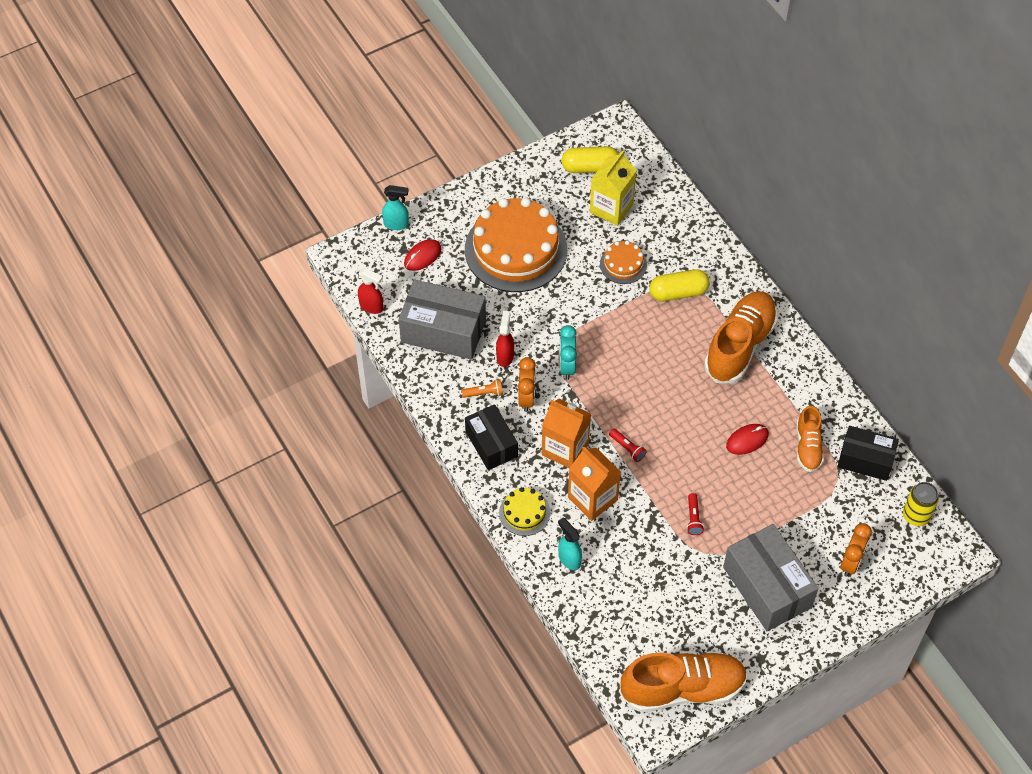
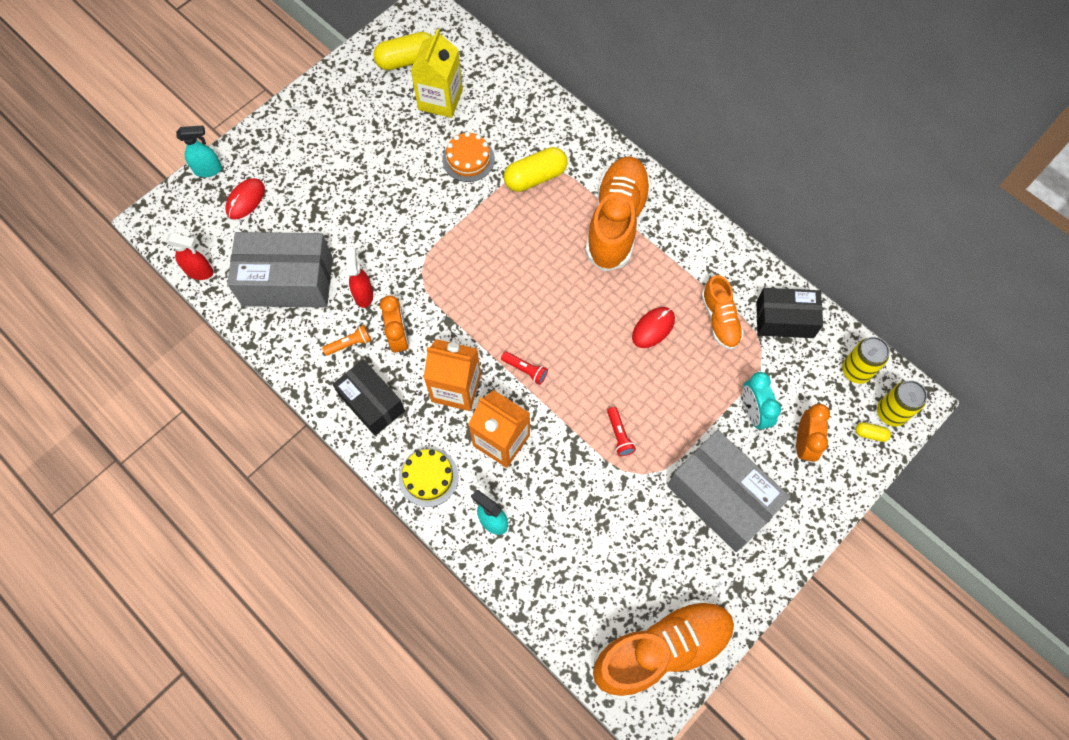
camera: 15 degrees left, 10 degrees up
orange cake [465,197,567,292] -> none
turquoise clock [560,325,577,380] -> turquoise clock moved to [743,372,781,430]
none -> yellow capsule [855,422,891,442]
none -> yellow can [877,380,927,427]

